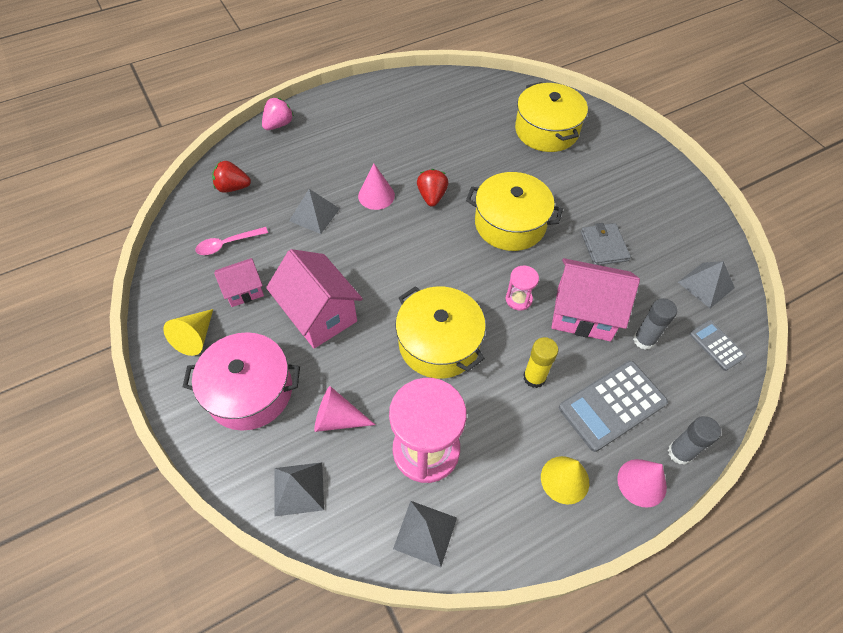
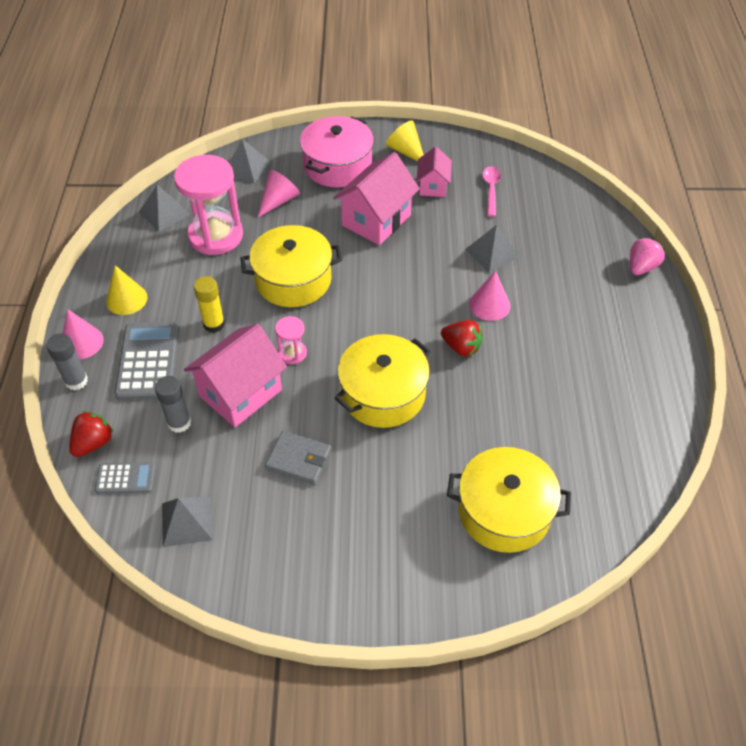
camera: 120 degrees right, 5 degrees down
red strawberry [212,161,251,193] -> red strawberry moved to [69,411,113,457]
pink strawberry [262,98,294,130] -> pink strawberry turned 120 degrees counterclockwise [630,238,665,275]
pink house [266,249,363,348] -> pink house turned 45 degrees counterclockwise [333,152,420,245]

